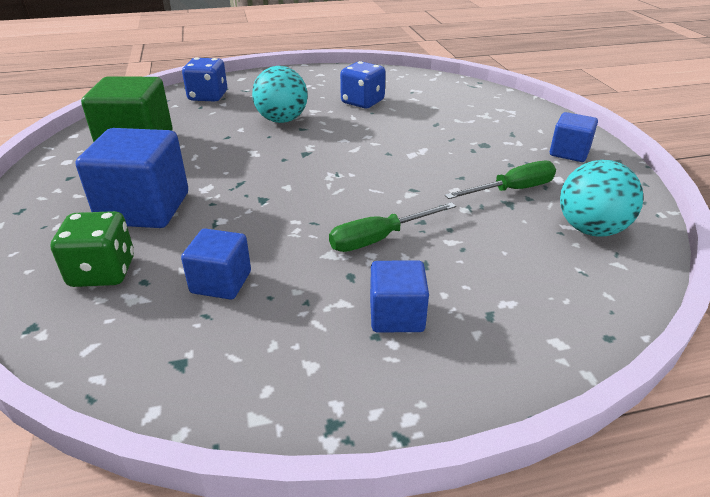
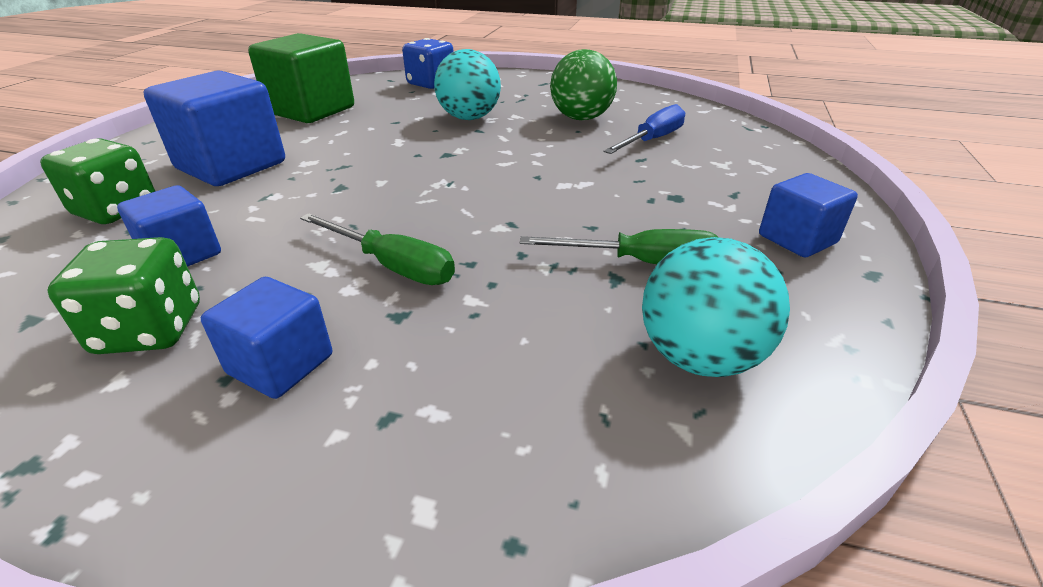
camera: 30 degrees right, 0 degrees up
green screwdriver [329,202,456,252] -> green screwdriver turned 150 degrees counterclockwise [300,213,455,285]
blue dice [340,61,386,108] -> green ball [550,49,617,120]
none -> green dice [47,237,200,354]
none -> blue screwdriver [604,104,685,154]

